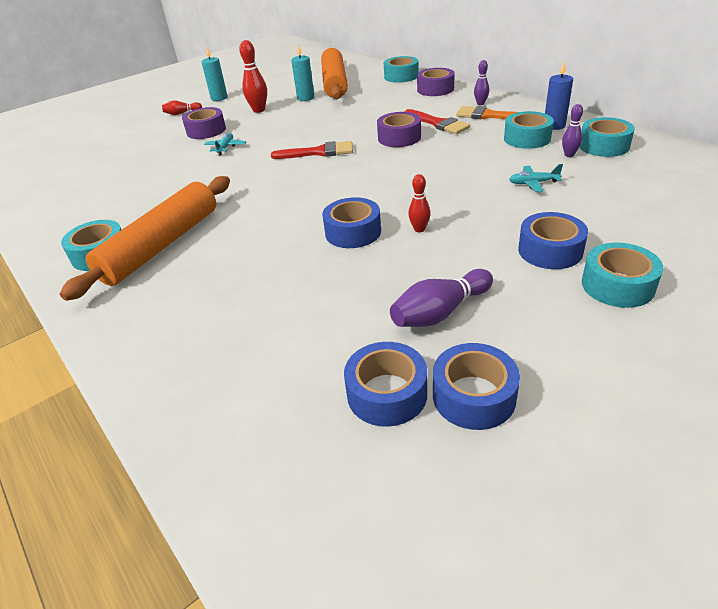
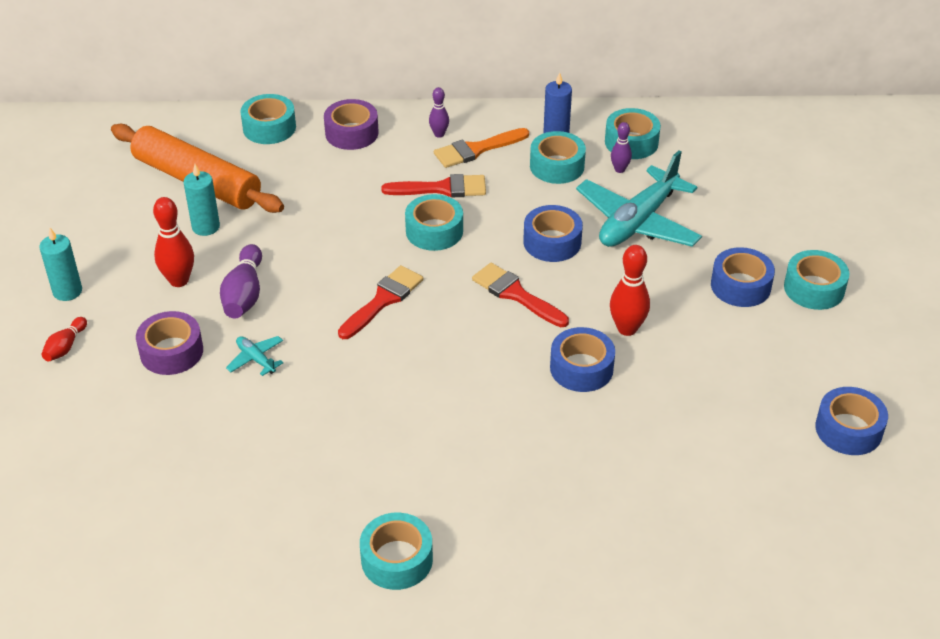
camera: 55 degrees left, 5 degrees up
orange rolling pin [60,176,230,301] -> none
blue tape [344,342,427,427] -> blue tape moved to [523,205,583,262]
purple tape [377,112,421,147] -> turquoise tape [405,194,463,251]
purple bowling pin [390,269,493,327] -> purple bowling pin moved to [220,244,262,318]
red bowling pin [408,174,431,232] -> red bowling pin [610,245,650,336], size x1.69
turquoise plane [509,164,563,192] -> turquoise plane [576,150,702,247], size x2.37
none -> red brush [472,263,569,327]

